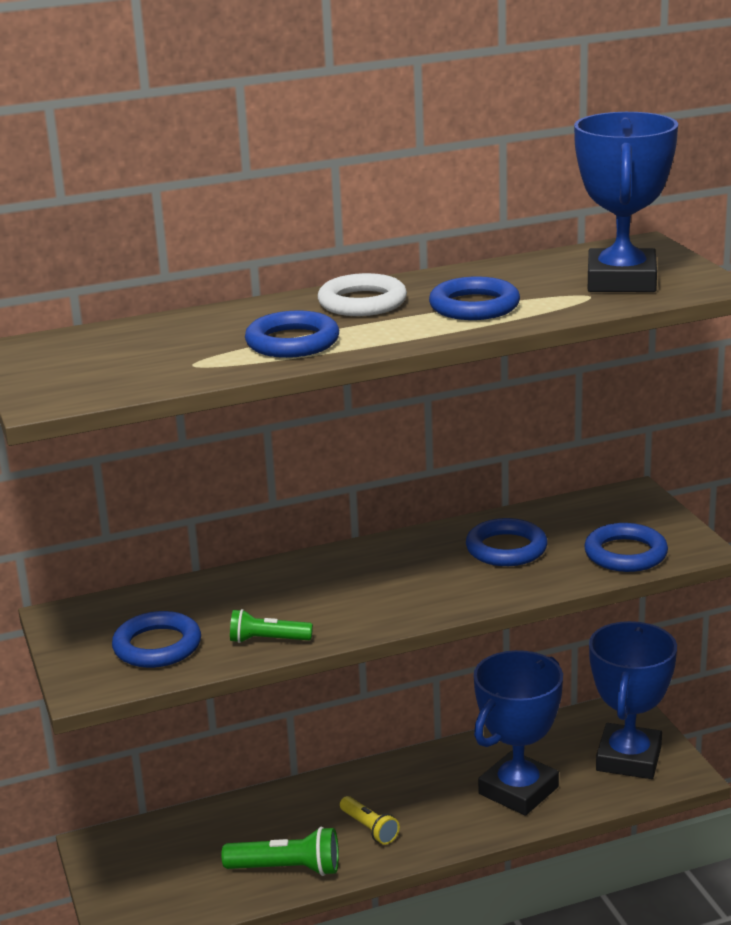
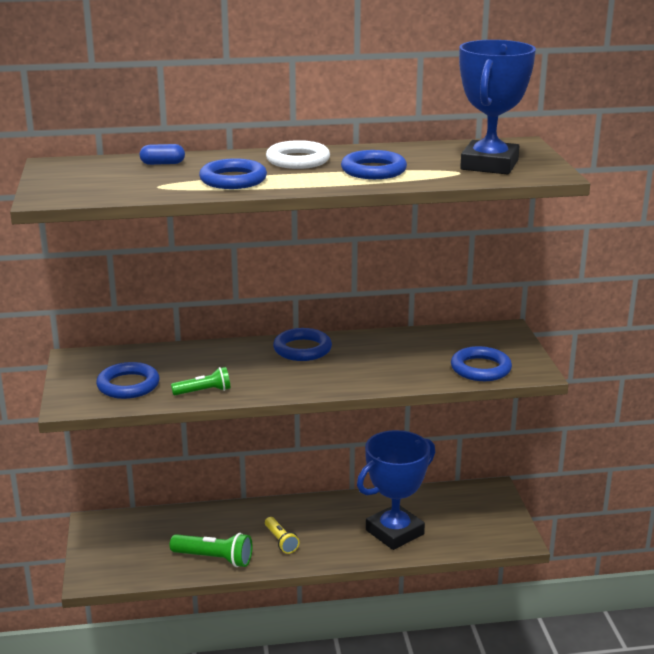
camera: 10 degrees right, 0 degrees up
green flashlight [230,609,313,643] -> green flashlight turned 150 degrees clockwise [171,367,230,395]
blue ring [466,518,547,566] -> blue ring moved to [273,328,332,361]
blue trophy [589,621,677,779] -> none
none -> blue capsule [139,144,185,165]

